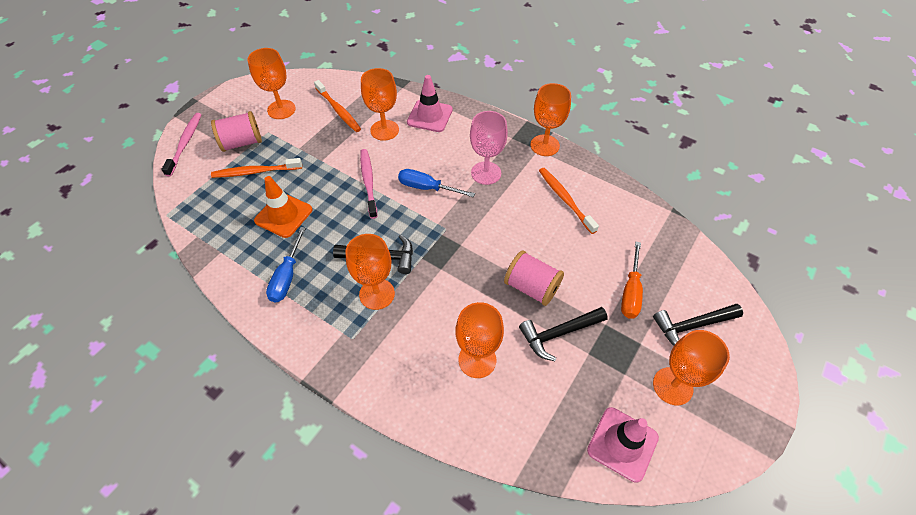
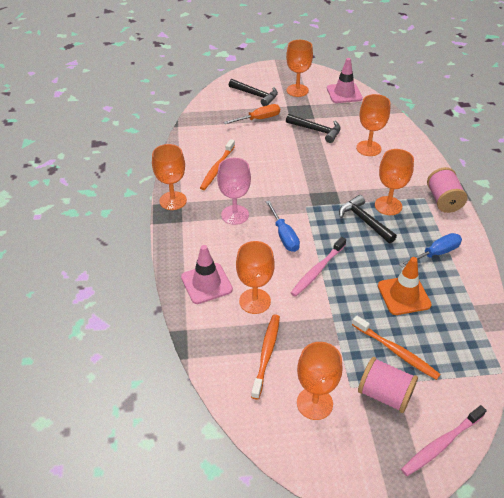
camera: 130 degrees left, 10 degrees down
pink spool [504,250,564,306] -> pink spool moved to [427,167,467,213]

